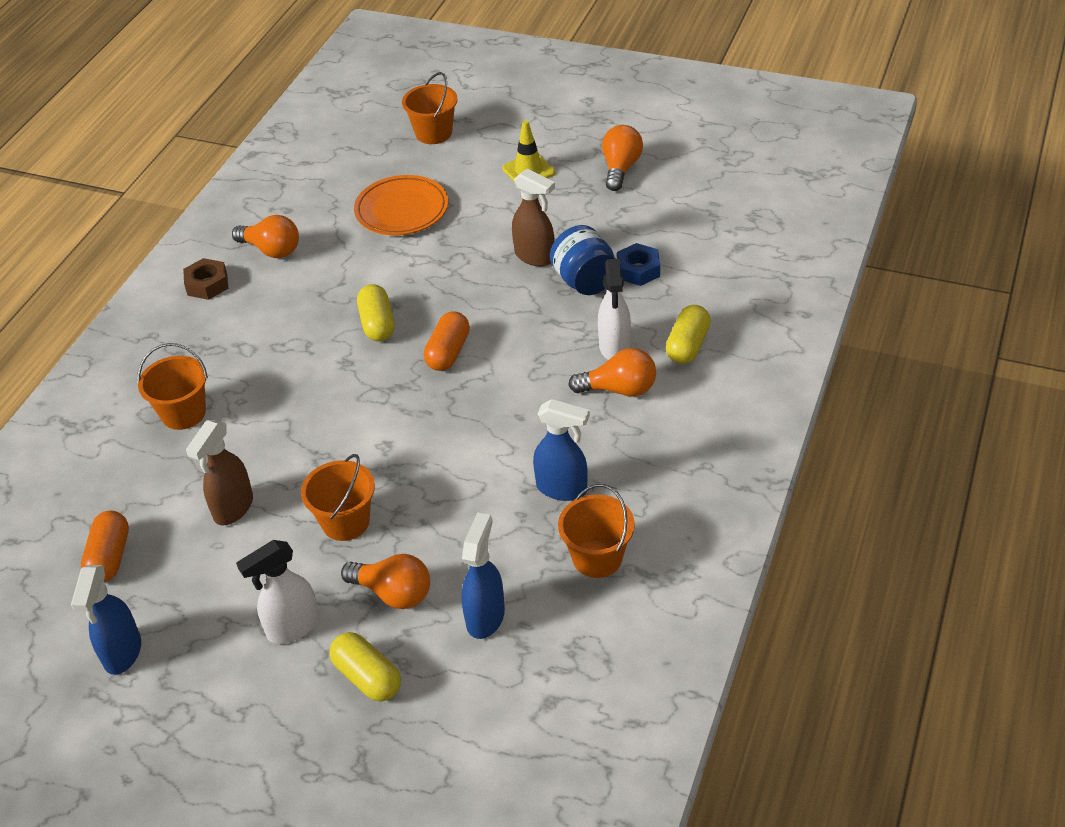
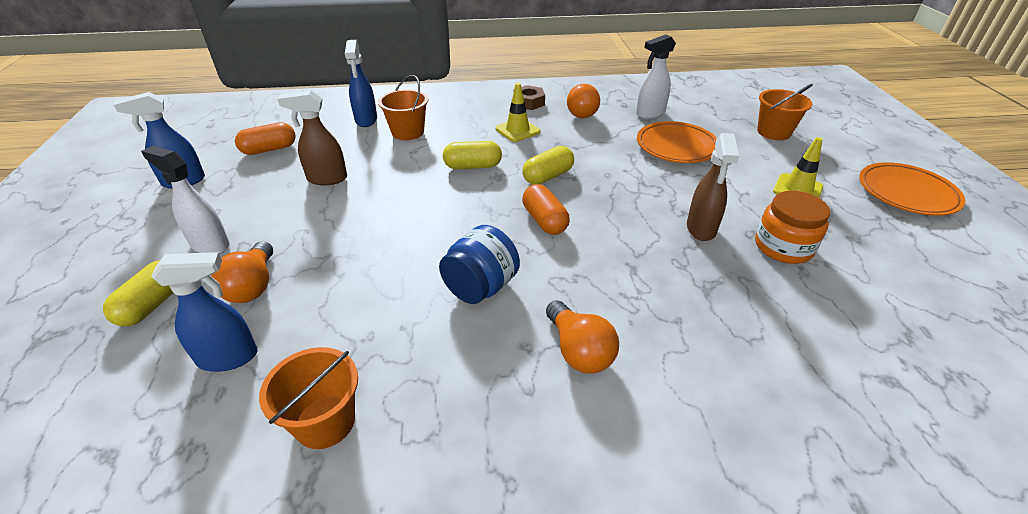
camera: 60 degrees right, 5 degrees down
orange bucket [301,454,375,541] -> none
orange capsule [424,311,470,371] -> orange capsule turned 75 degrees clockwise [522,184,570,235]
blue spray bottle [533,399,590,501] -> blue spray bottle moved to [345,40,377,127]
blue jar [550,225,615,295] -> blue jar moved to [439,225,520,304]
white spray bottle [598,259,631,360] -> white spray bottle moved to [636,34,676,119]
orange light bulb [602,125,643,191] -> none
blue nut [617,243,660,286] -> none
yellow capsule [666,305,711,364] -> yellow capsule moved to [443,141,502,169]
none -> yellow traffic cone [495,83,540,142]
none -> orange jar [755,191,830,264]
none -> orange plate [859,162,965,216]

